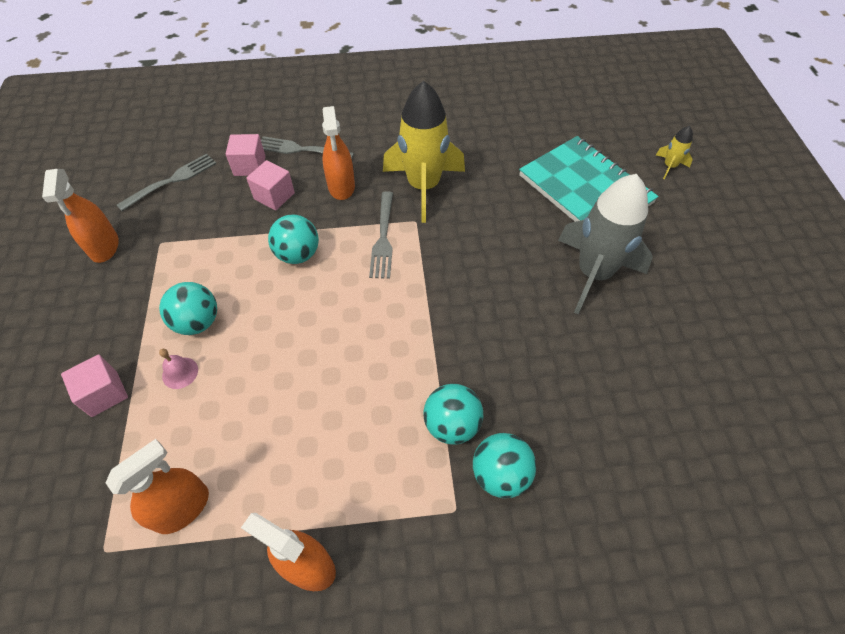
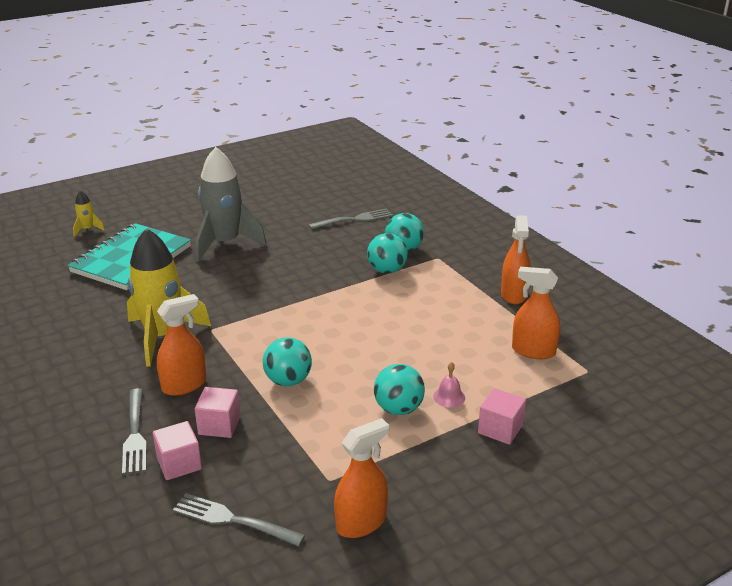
camera: 115 degrees left, 25 degrees down
grey fork [369,191,393,279] -> grey fork moved to [309,208,393,229]

